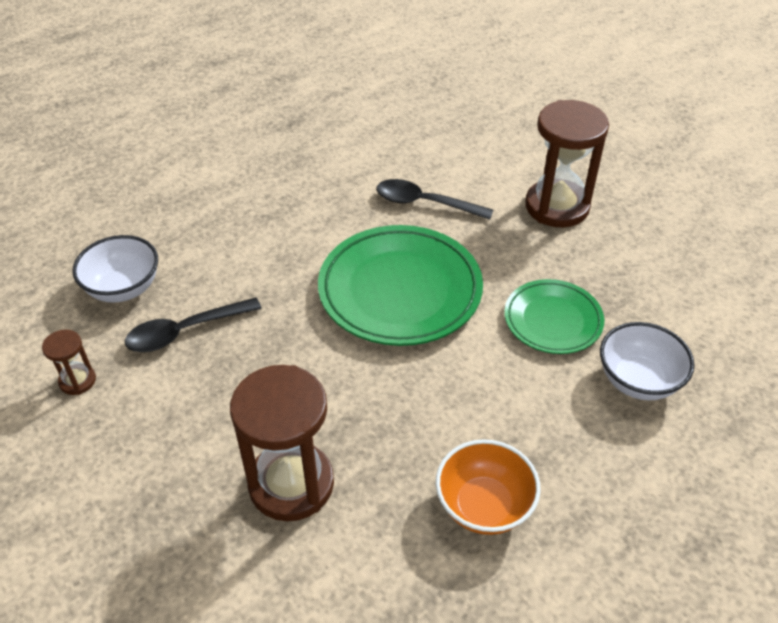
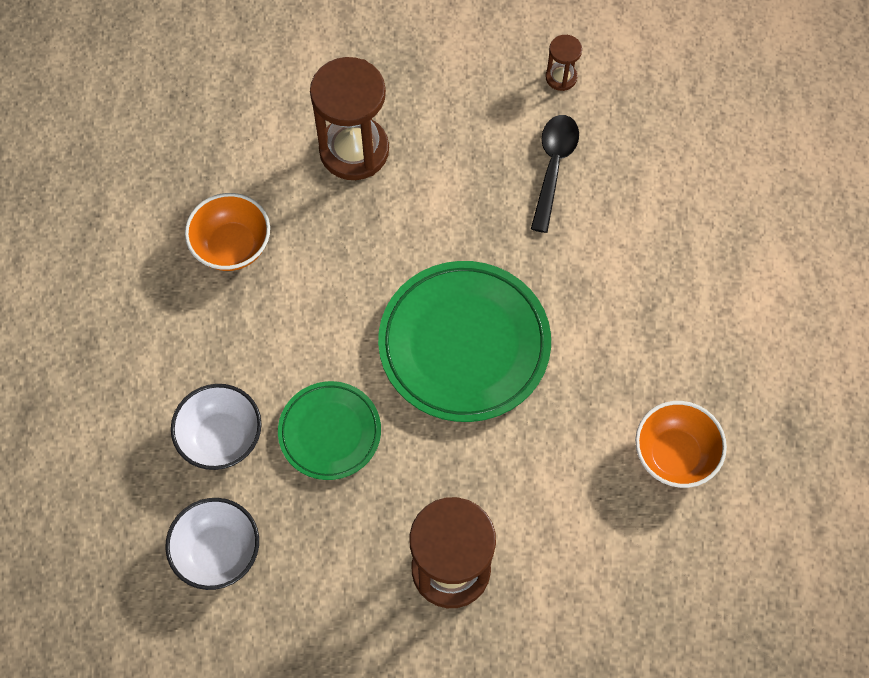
camera: 130 degrees right, 20 degrees up
white bowl [72,235,158,303] -> white bowl moved to [165,498,259,590]
black spoon [376,179,493,220] -> none
none -> orange bowl [635,401,727,488]

